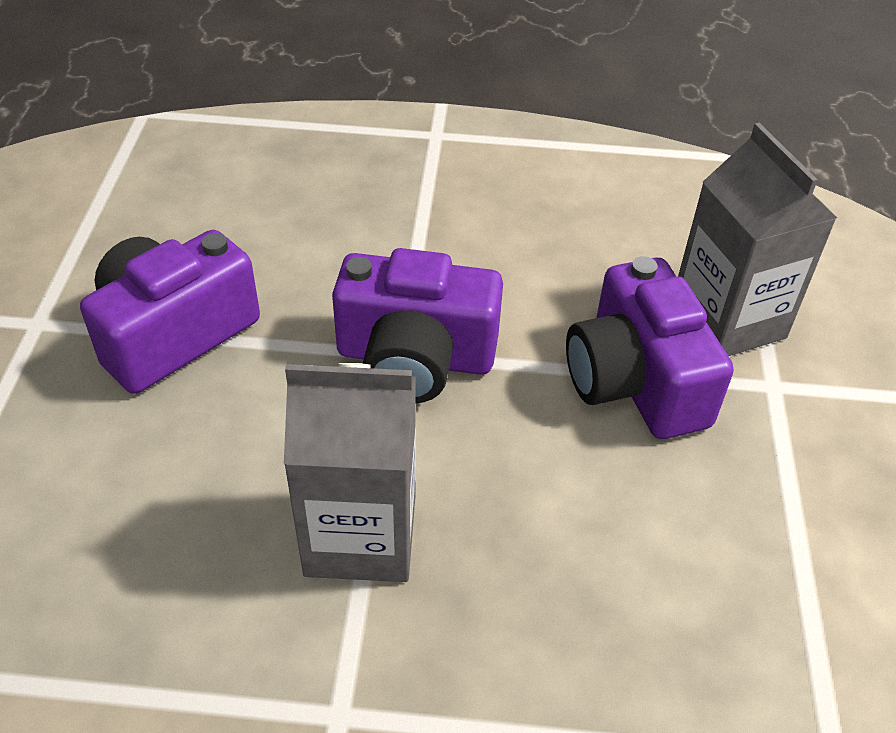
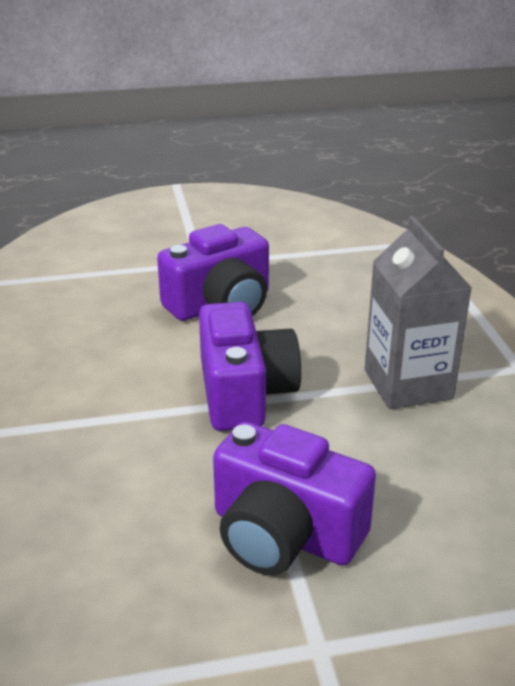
camera: 105 degrees left, 15 degrees down
grey carton [678,123,837,356] -> none

